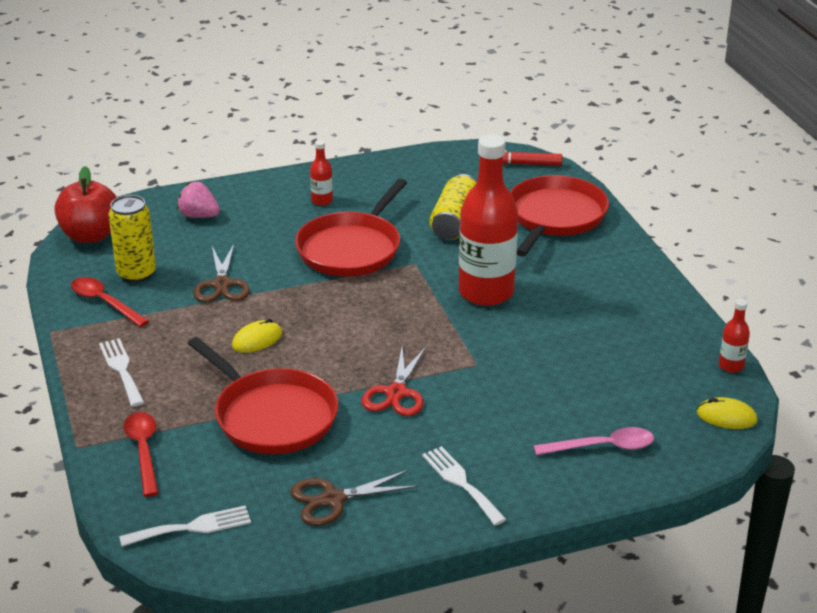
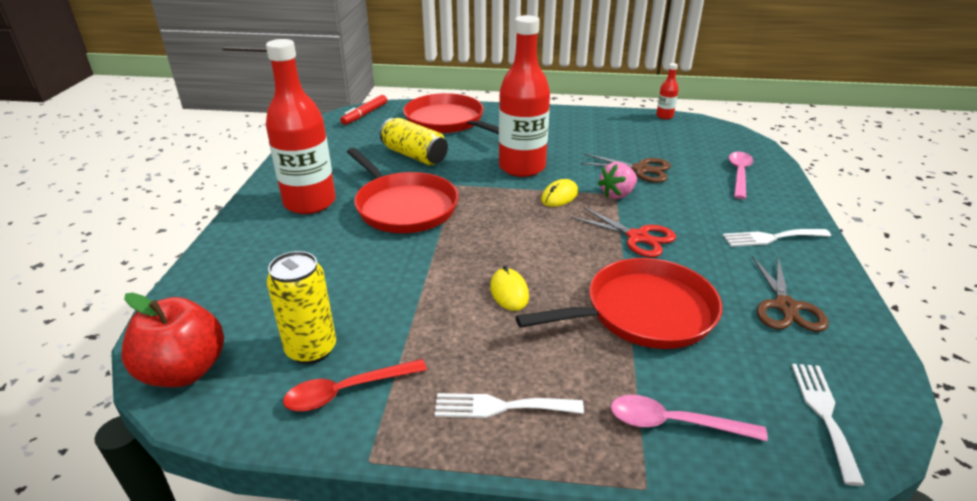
camera: 65 degrees left, 0 degrees up
red spoon [124,412,159,497] -> pink spoon [611,395,768,441]
pink strawberry [177,182,220,218] -> pink strawberry moved to [598,162,637,199]
brown scissors [193,244,250,302] -> brown scissors moved to [580,154,671,183]
red bottle [310,140,333,206] -> red bottle [266,39,336,214], size x2.36
yellow mouse [697,397,758,429] -> yellow mouse moved to [541,179,578,207]

